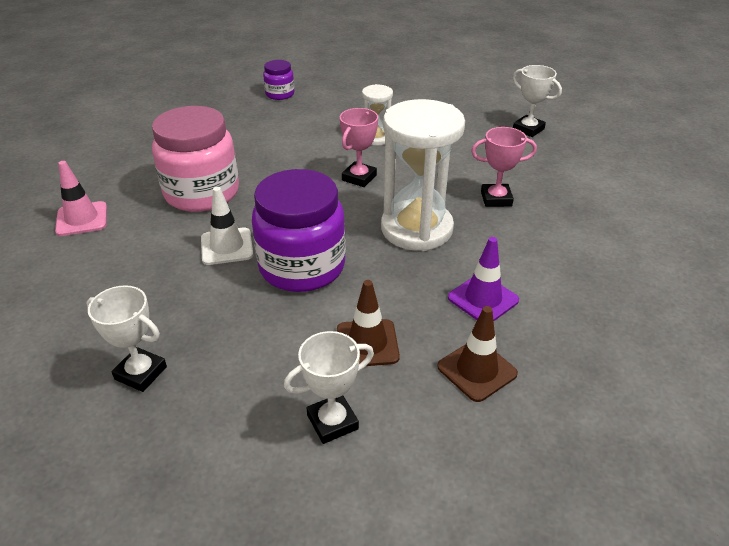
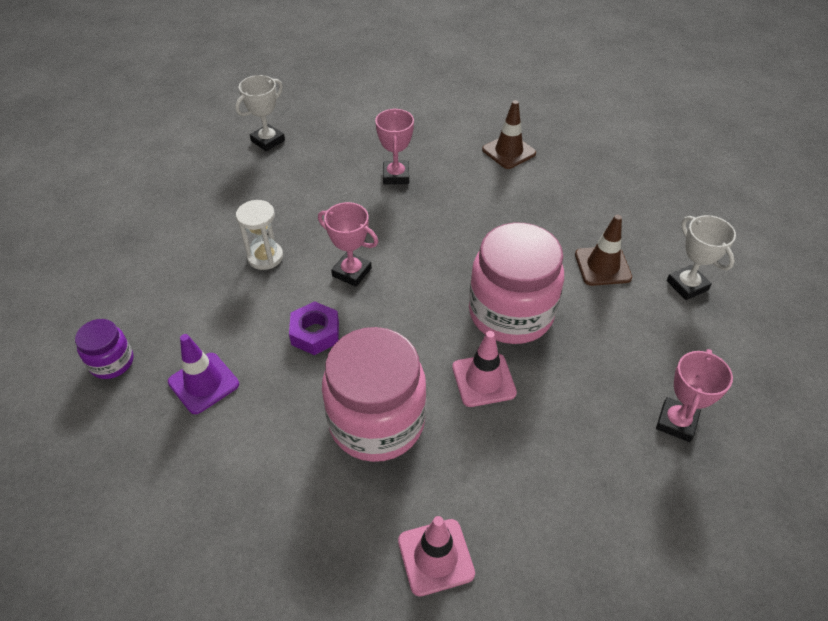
camera: 90 degrees left, 10 degrees up
white trophy [86,285,167,392] -> pink trophy [656,349,733,442]
white traffic cone [201,187,253,265] -> pink traffic cone [452,331,517,407]
purple jar [252,169,346,292] -> pink jar [469,223,564,344]
white hourglass [381,99,465,251] -> none
brown traffic cone [437,306,518,402] -> brown traffic cone moved to [482,100,536,169]
purple traffic cone [448,237,519,321] -> purple traffic cone moved to [168,334,239,414]
none -> purple nut [289,301,339,355]

